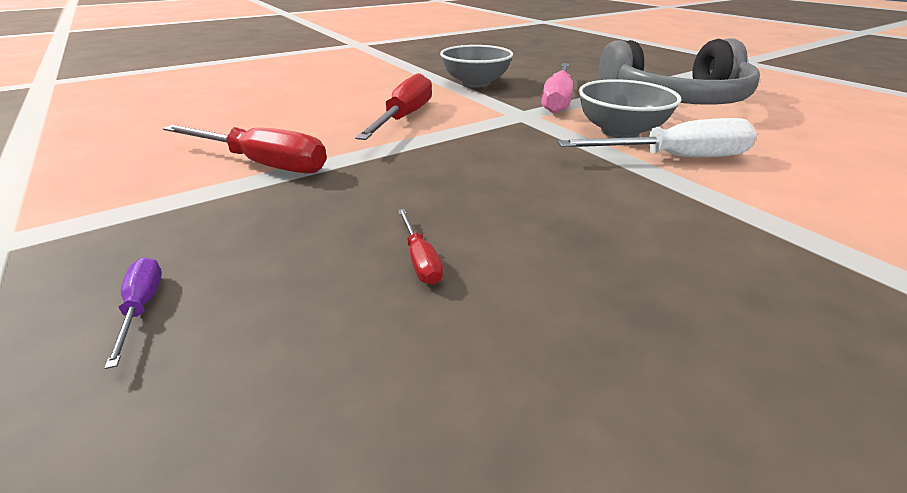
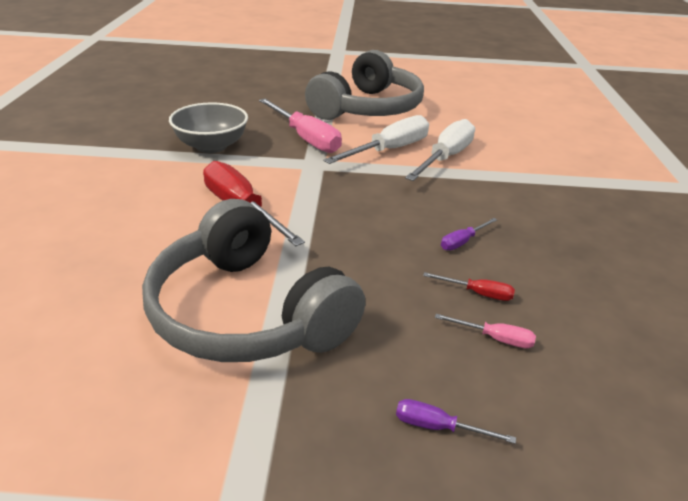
camera: 55 degrees left, 0 degrees up
red screwdriver [163,125,327,174] -> grey headphones [142,199,365,362]
grey bowl [579,79,682,138] -> white screwdriver [323,115,429,164]
none -> pink screwdriver [435,314,536,348]
none -> purple screwdriver [441,218,497,251]

